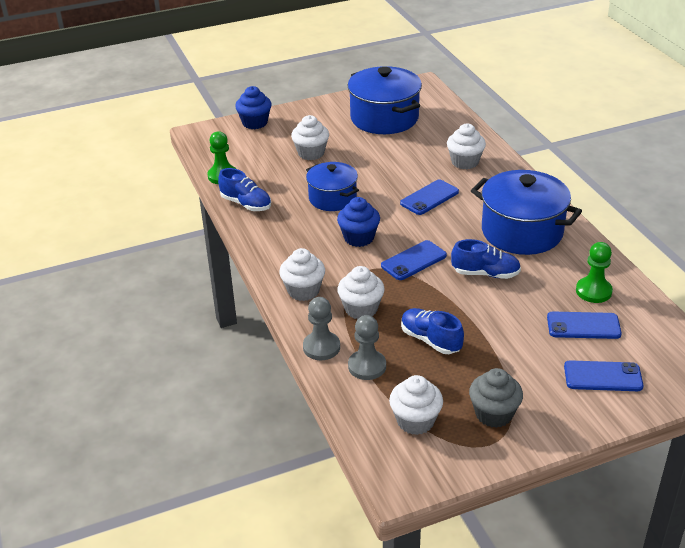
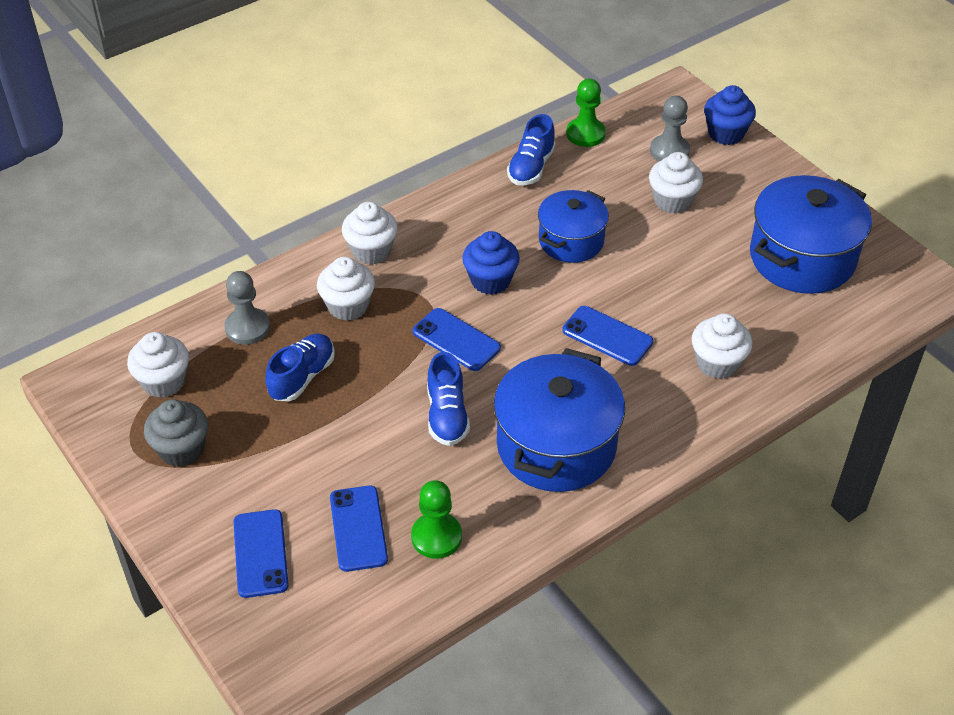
camera: 75 degrees right, 10 degrees up
grey pawn [303,297,340,360] -> grey pawn moved to [650,96,690,162]

